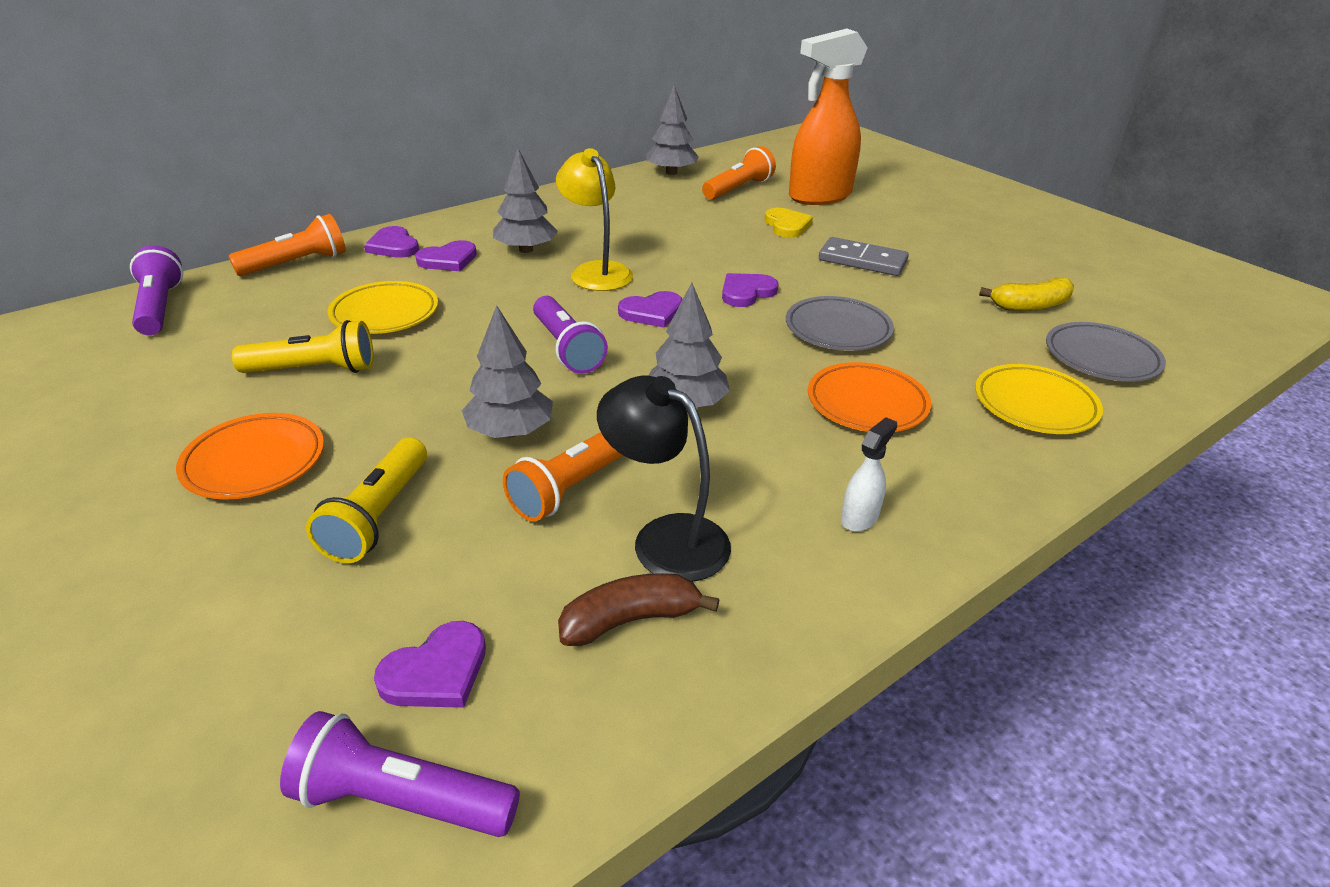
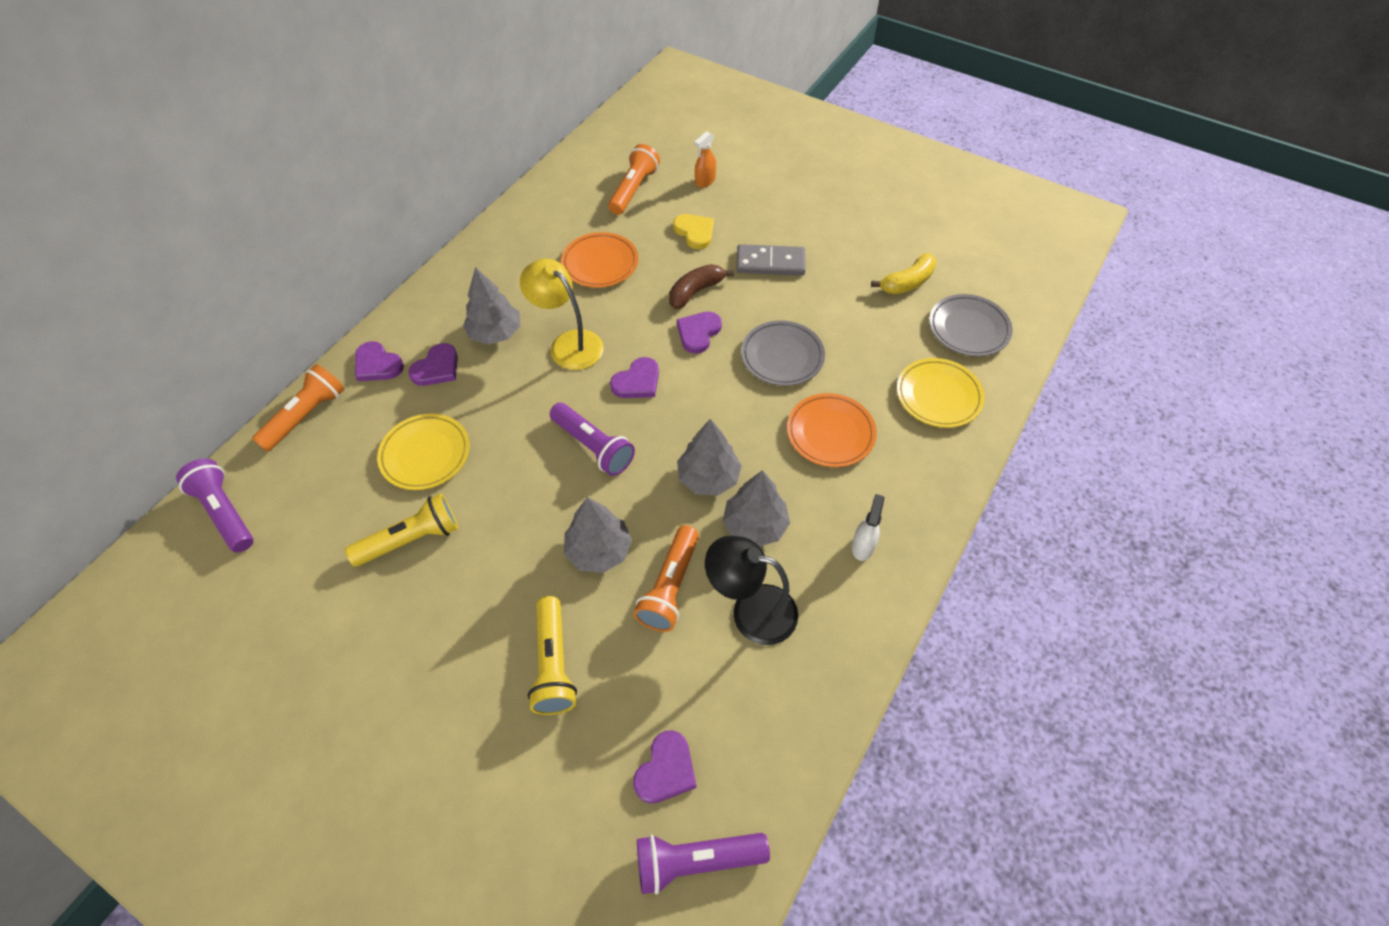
camera: 20 degrees left, 20 degrees up
orange plate [176,413,324,500] -> orange plate moved to [561,232,638,288]
brown banana [558,573,719,646] -> brown banana moved to [669,264,734,309]
grey tree [646,86,699,175] -> grey tree moved to [723,470,790,546]
orange spray bottle [789,29,868,205] -> orange spray bottle [694,131,716,188], size x0.40

